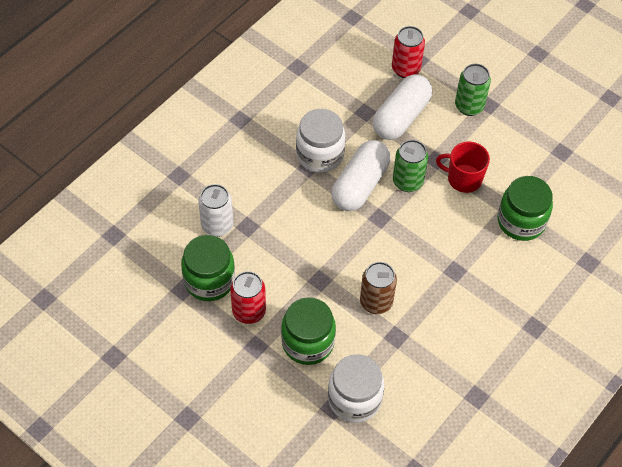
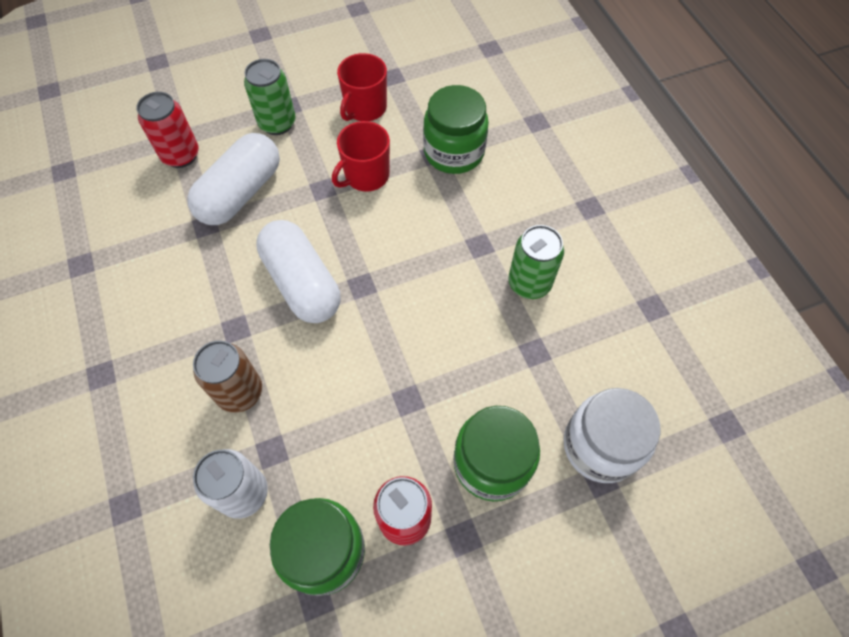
camera: 60 degrees left, 5 degrees up
white jar [296,109,345,173] -> none
brown can [360,262,397,314] -> brown can moved to [193,340,262,413]
white capsule [373,74,432,140] -> white capsule turned 60 degrees clockwise [187,133,280,225]
green can [393,140,428,192] -> green can moved to [508,225,564,299]
none -> red mug [337,53,387,121]

